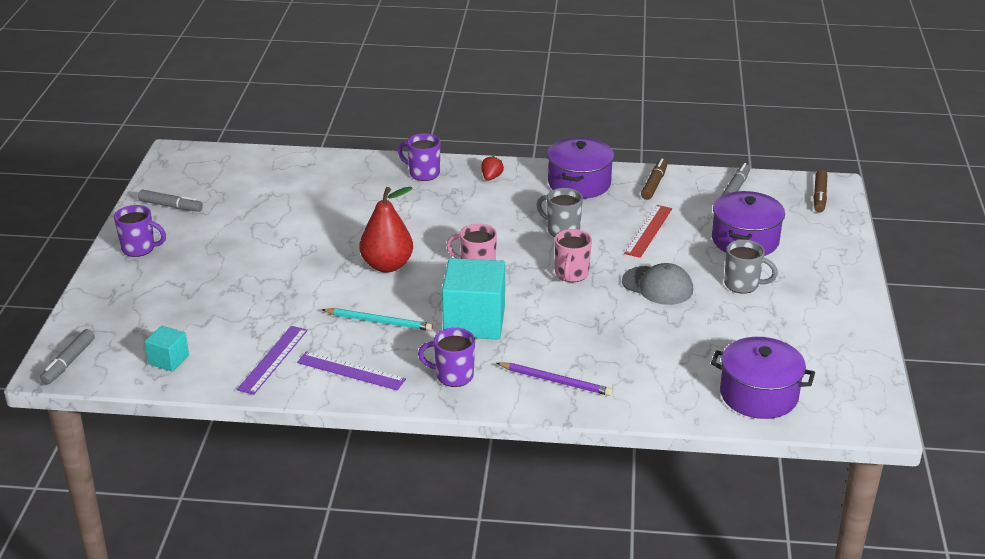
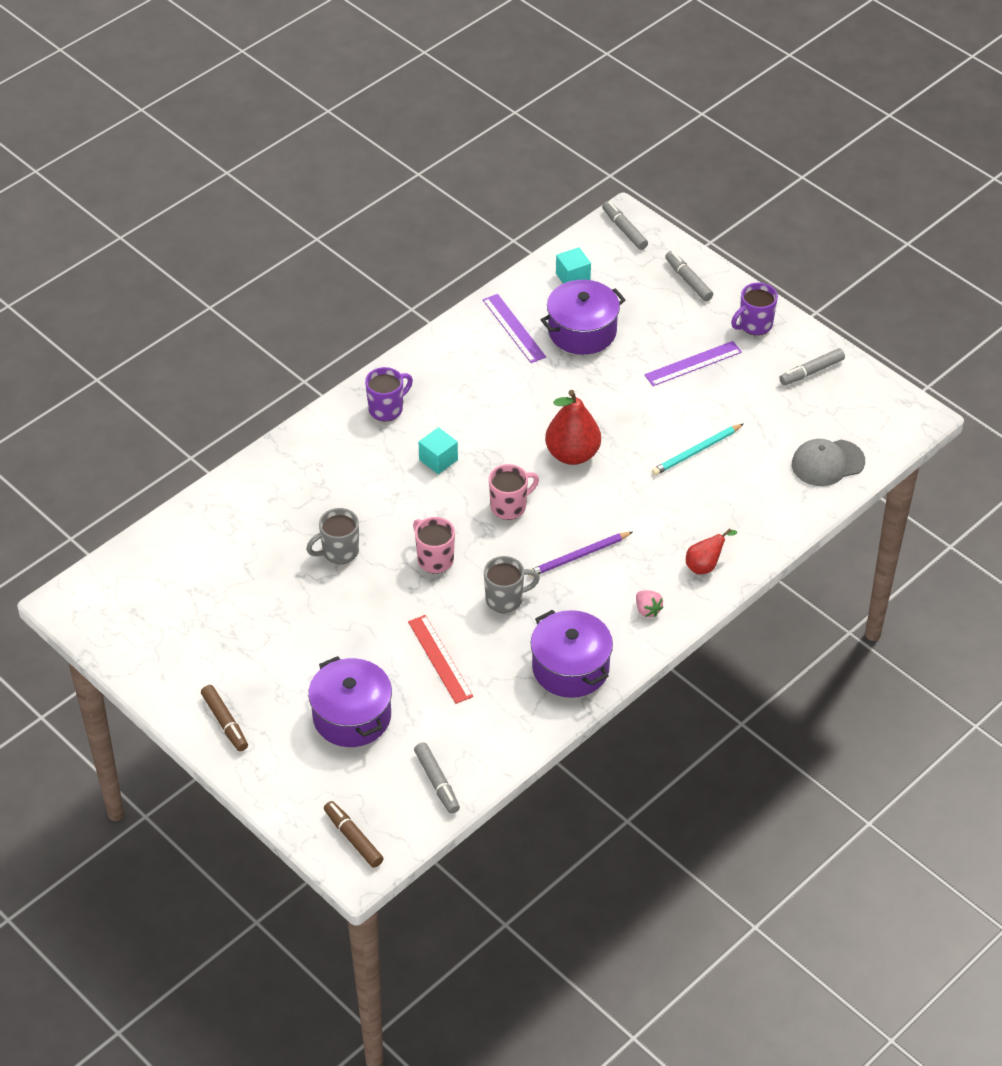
camera: 130 degrees right, 15 degrees up
purple ruler [297,351,406,390] -> purple ruler moved to [644,341,742,386]
turquoise pencil [321,308,433,331] -> turquoise pencil moved to [652,423,744,475]
purple mug [398,133,441,181] -> red pear [686,528,737,574]
turquoise cube [442,258,505,340] -> turquoise cube [418,427,458,474], size x0.50
red strawberry [481,156,504,181] -> pink strawberry [636,591,664,617]
purple pencil [496,362,613,396] -> purple pencil moved to [528,532,632,577]
grey cap [622,263,693,305] -> grey cap moved to [792,439,865,486]
brown marker [641,159,667,200] -> brown marker moved to [201,685,248,751]
purple pot [711,337,815,419] -> purple pot moved to [541,280,625,355]
grey mug [724,240,778,294] -> grey mug moved to [306,508,359,564]
none -> grey marker [665,251,713,301]

